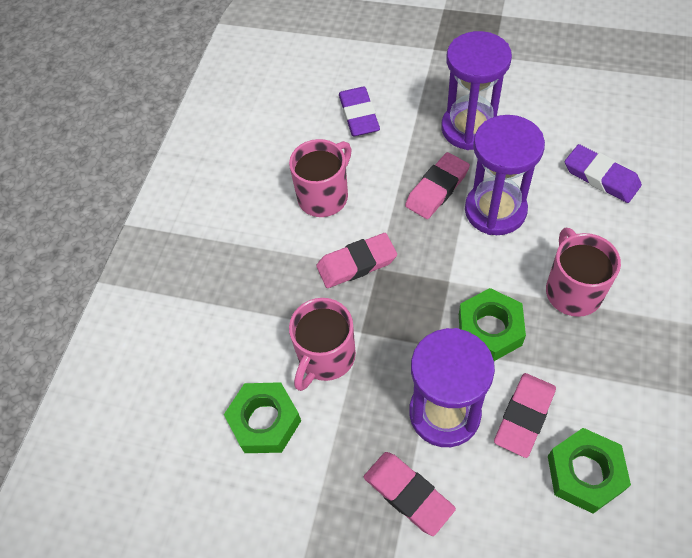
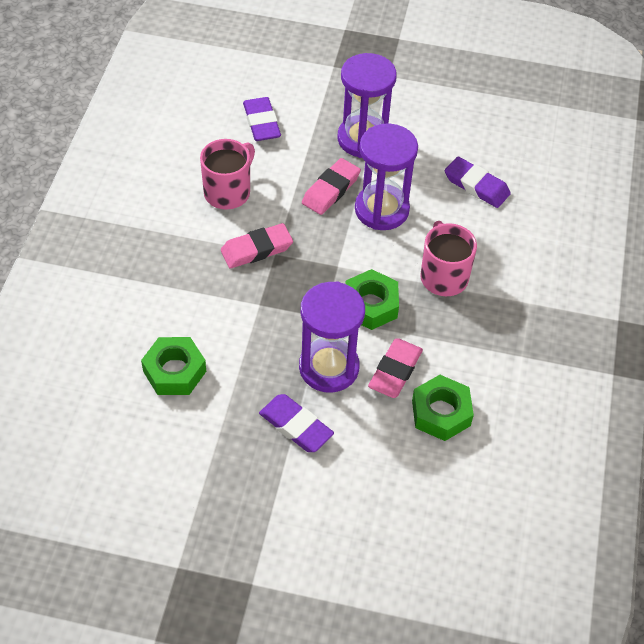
camera: 10 degrees left, 5 degrees down
pink mug [289,298,356,391] -> none
pink eraser [364,452,456,536] -> purple eraser [259,394,334,452]

